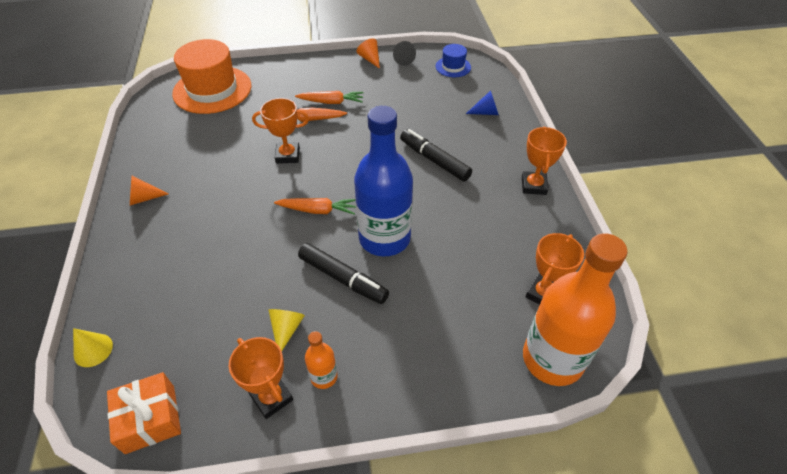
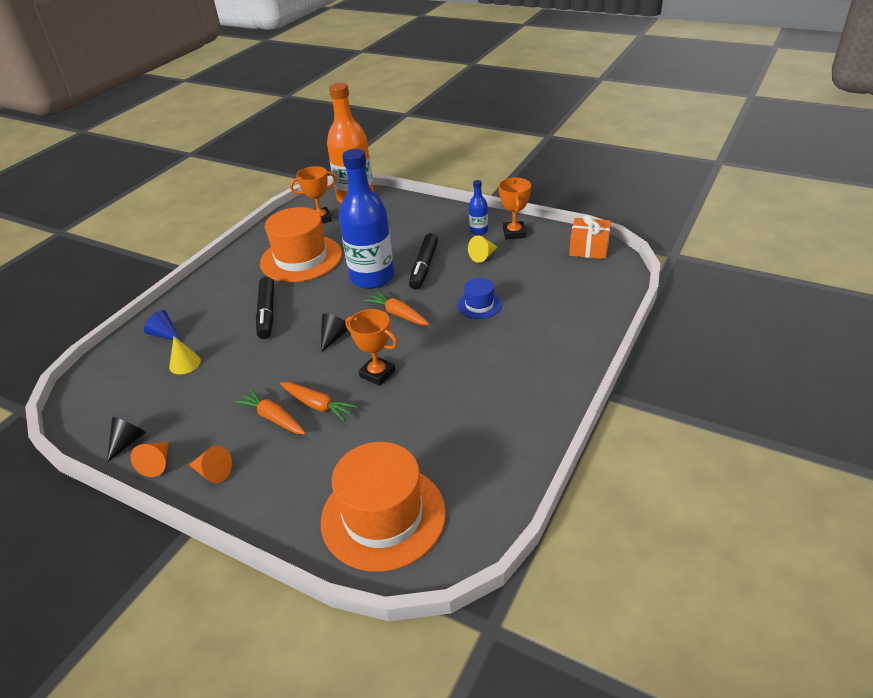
camera: 140 degrees left, 10 degrees down
yellow cone [73,328,113,367] -> yellow cone moved to [169,336,201,374]
orange cone [130,176,168,206] -> orange cone moved to [189,445,232,483]
black marker [298,243,389,304] -> black marker turned 150 degrees counterclockwise [409,233,438,290]
orange bottle [305,331,338,389] -> blue bottle [469,180,488,235]
blue hat [435,44,471,77] -> blue hat moved to [457,278,502,319]
orange trophy [522,126,567,195] -> none
none -> orange hat [260,207,342,282]
none -> black cone [321,314,348,352]

